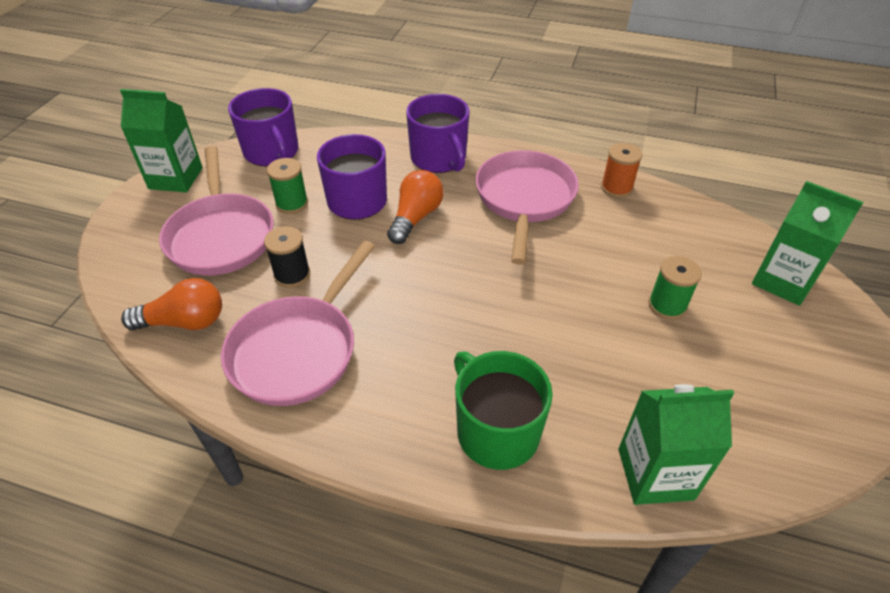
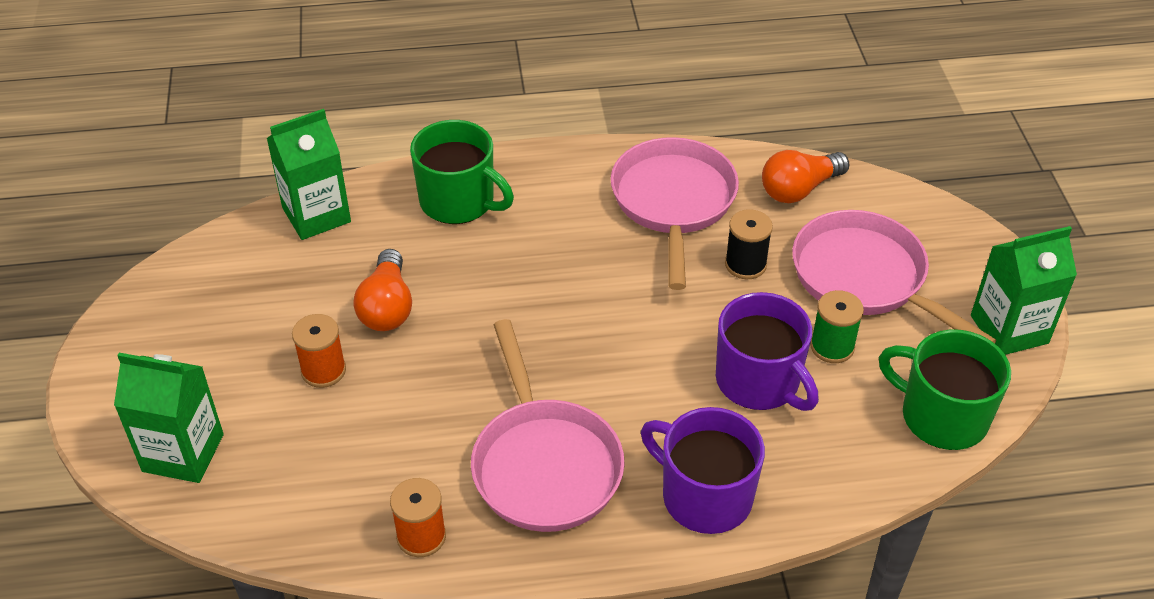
camera: 155 degrees right, 0 degrees up
purple mug [228,88,299,167] -> green mug [879,329,1011,450]
orange light bulb [387,170,444,244] -> orange light bulb moved to [354,249,412,331]
green spool [649,256,702,320] -> orange spool [292,314,346,388]

